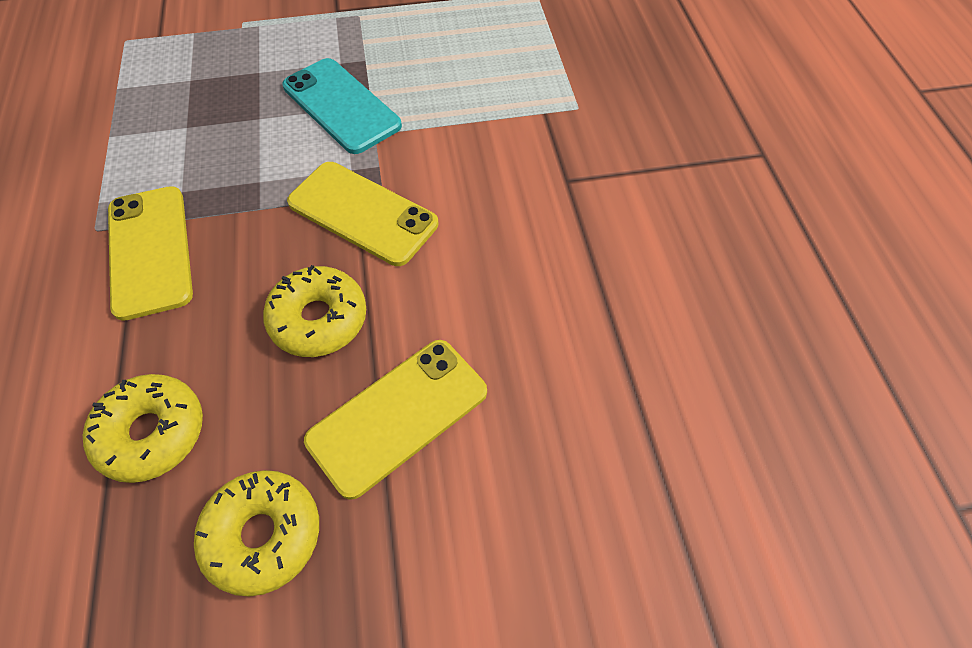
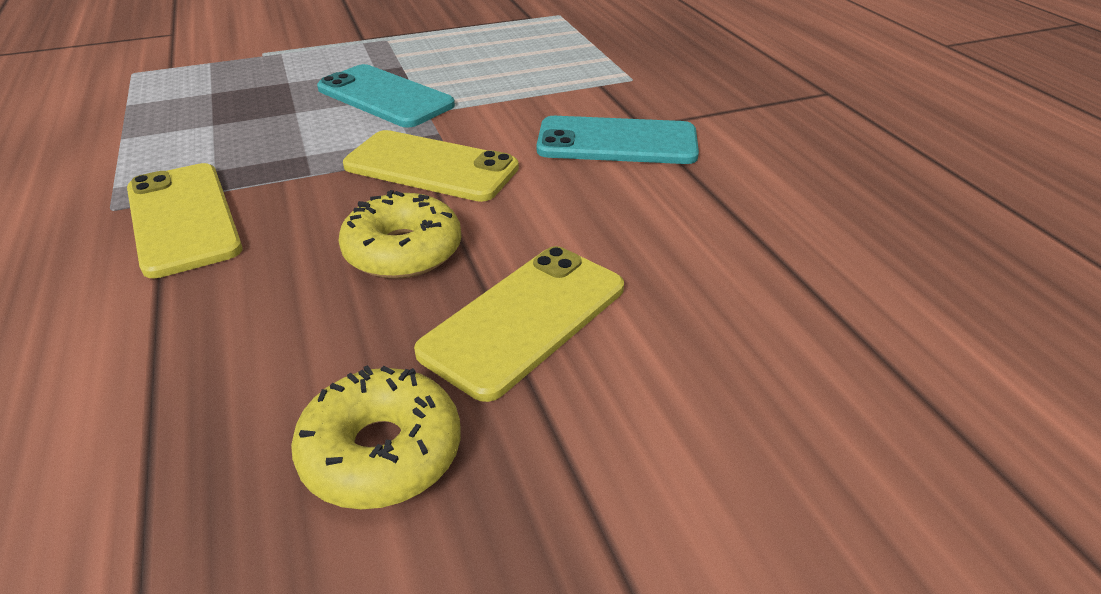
camera: 10 degrees left, 20 degrees down
yellow donut [83,374,203,483] -> none
none -> turquoise phone [537,116,699,164]

